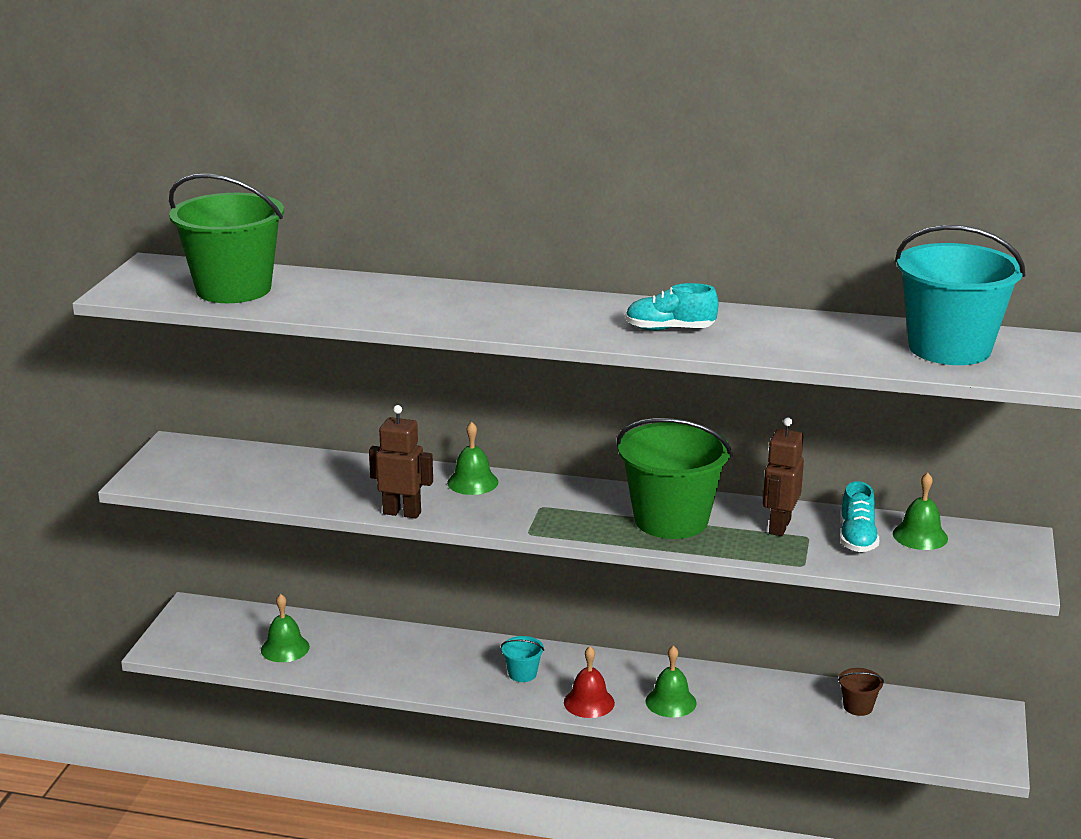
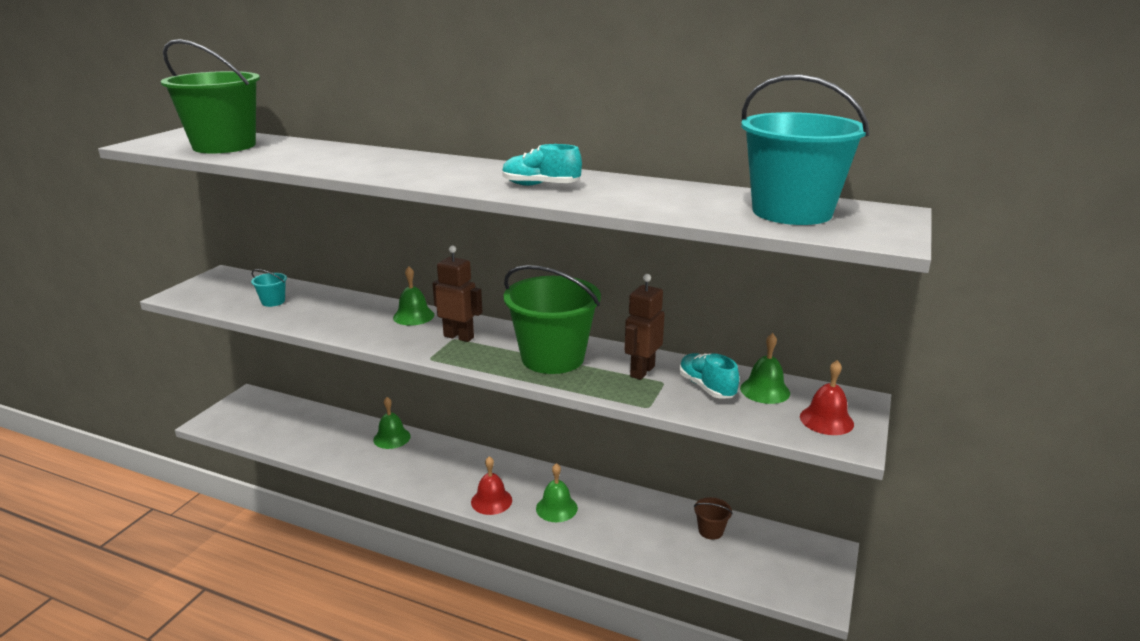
camera: 10 degrees right, 0 degrees up
green bell [261,594,310,662] -> green bell moved to [373,397,411,449]
brown robot [369,405,433,519] -> brown robot moved to [432,246,482,342]
turquoise bucket [501,636,544,682] -> turquoise bucket moved to [251,269,287,307]
turquoise shoe [840,481,879,552] -> turquoise shoe turned 135 degrees clockwise [679,353,739,399]
none -> red bell [800,360,854,435]

